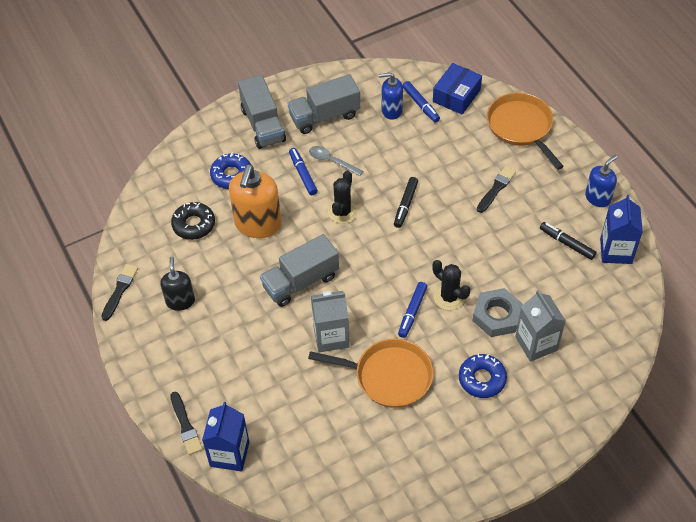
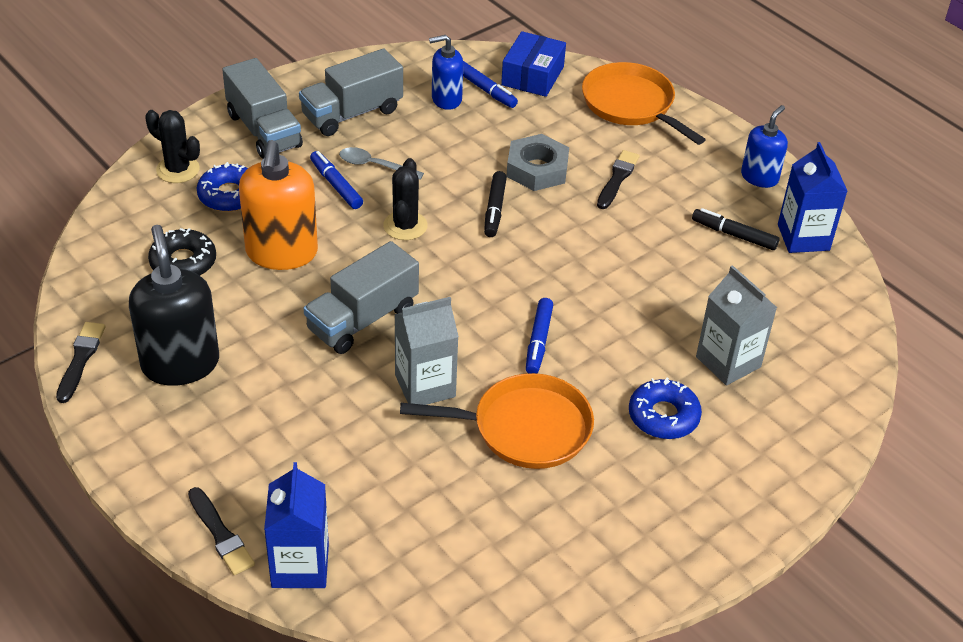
camera: 15 degrees left, 10 degrees down
black soap dispenser [160,257,195,311] -> black soap dispenser [129,225,219,386], size x1.69
black cactus [432,260,470,310] -> black cactus moved to [145,110,200,183]
grey nut [473,288,523,337] -> grey nut moved to [506,134,569,191]

